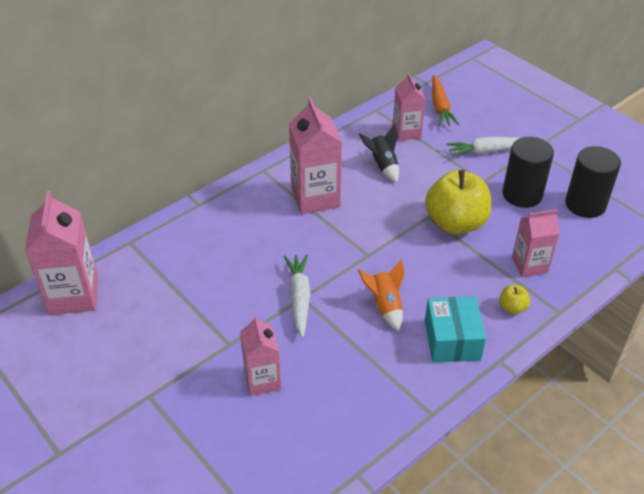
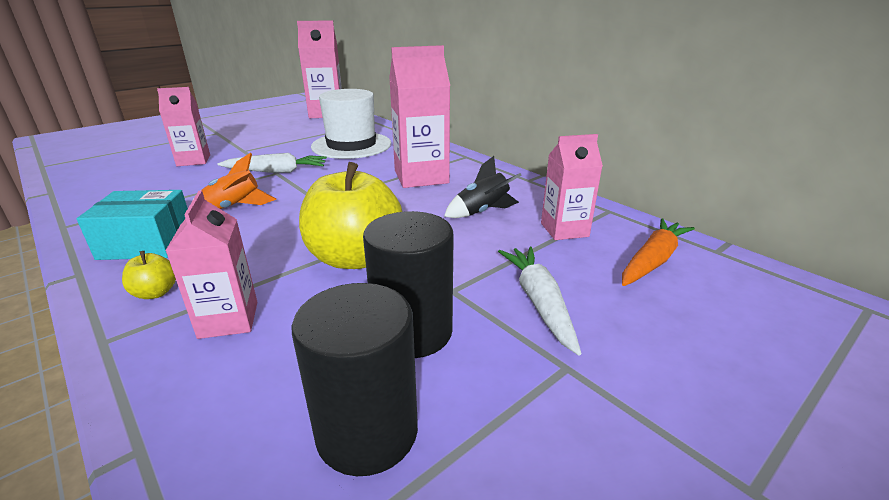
camera: 90 degrees right, 15 degrees down
orange carrot [432,75,459,126] -> orange carrot turned 135 degrees clockwise [622,218,695,286]
none -> white hat [311,89,391,159]

